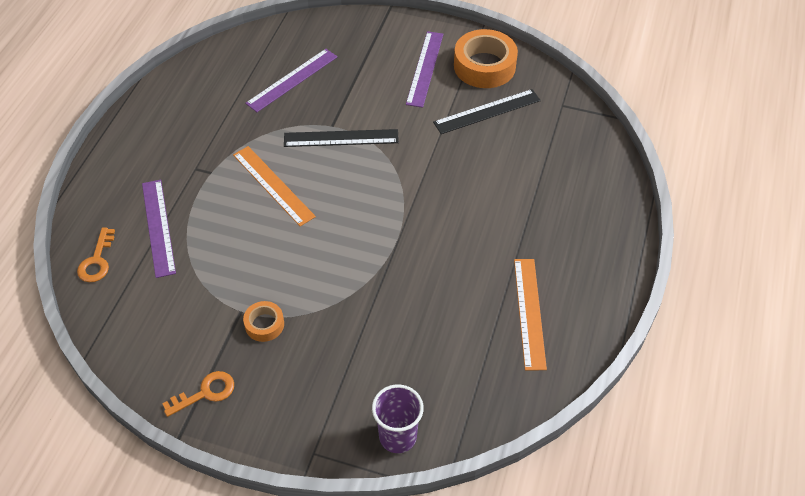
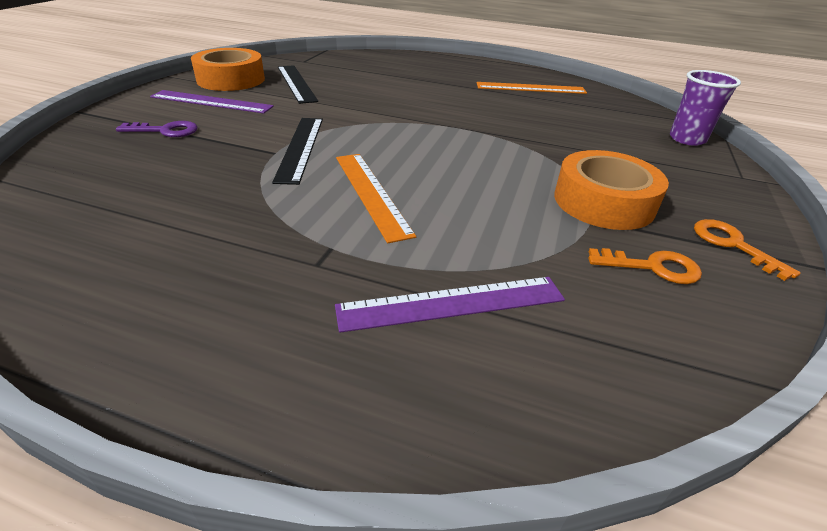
camera: 90 degrees left, 15 degrees down
orange key [77,227,115,282] -> orange key moved to [588,248,702,284]
orange ruler [233,146,316,226] -> orange ruler turned 75 degrees counterclockwise [336,154,416,243]
orange tape [243,301,284,342] -> orange tape [554,150,669,230], size x1.94
purple ruler [245,49,337,112] -> none
none -> purple key [116,121,198,137]

